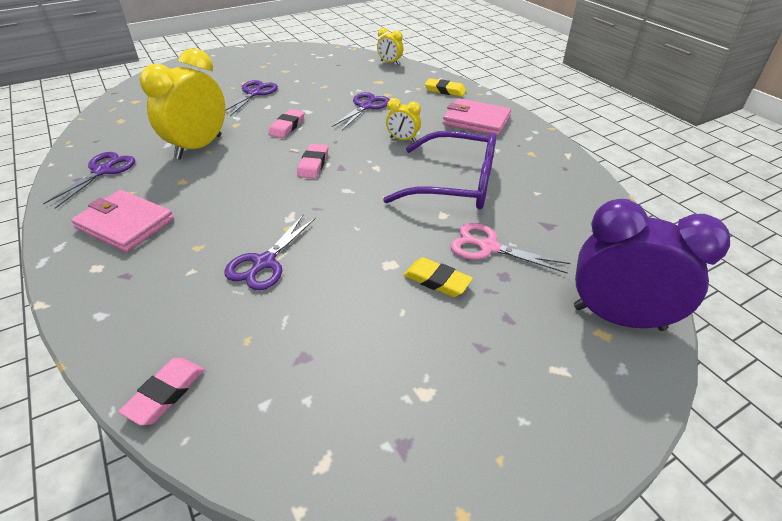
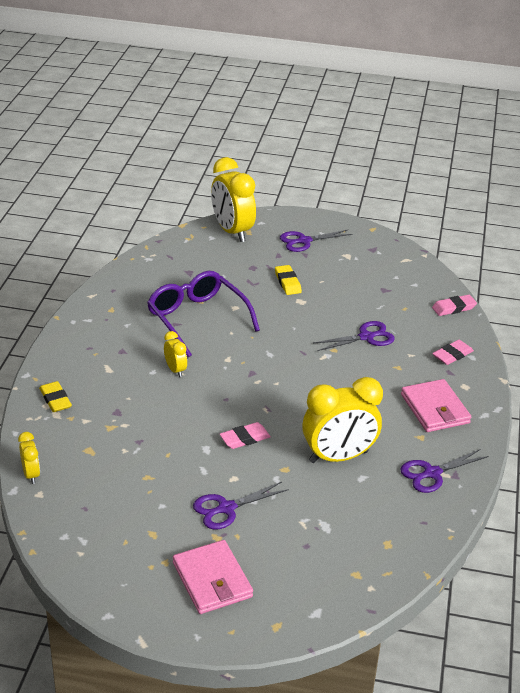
camera: 140 degrees left, 5 degrees down
pink eraser [297,144,328,179] -> pink eraser moved to [432,340,474,365]
purple scissors [332,92,390,130] -> purple scissors moved to [280,230,353,252]
pink wallet [443,98,511,136] -> pink wallet moved to [173,540,253,614]
pink scissors [451,223,570,273] -> none
purple clock [574,199,730,331] -> yellow clock [211,157,256,242]

